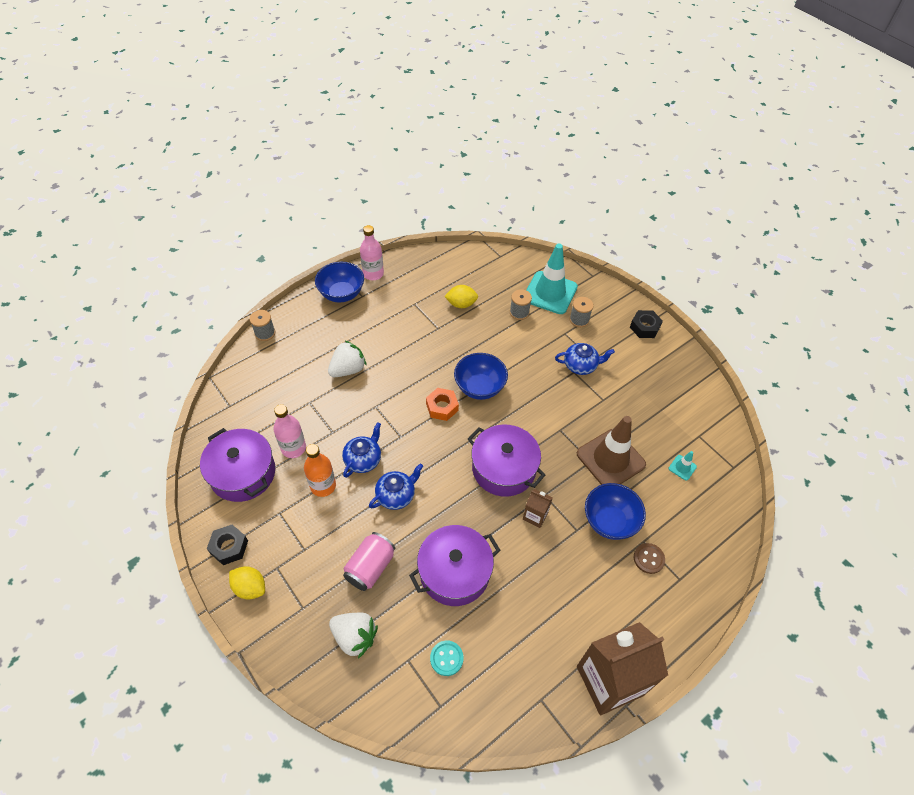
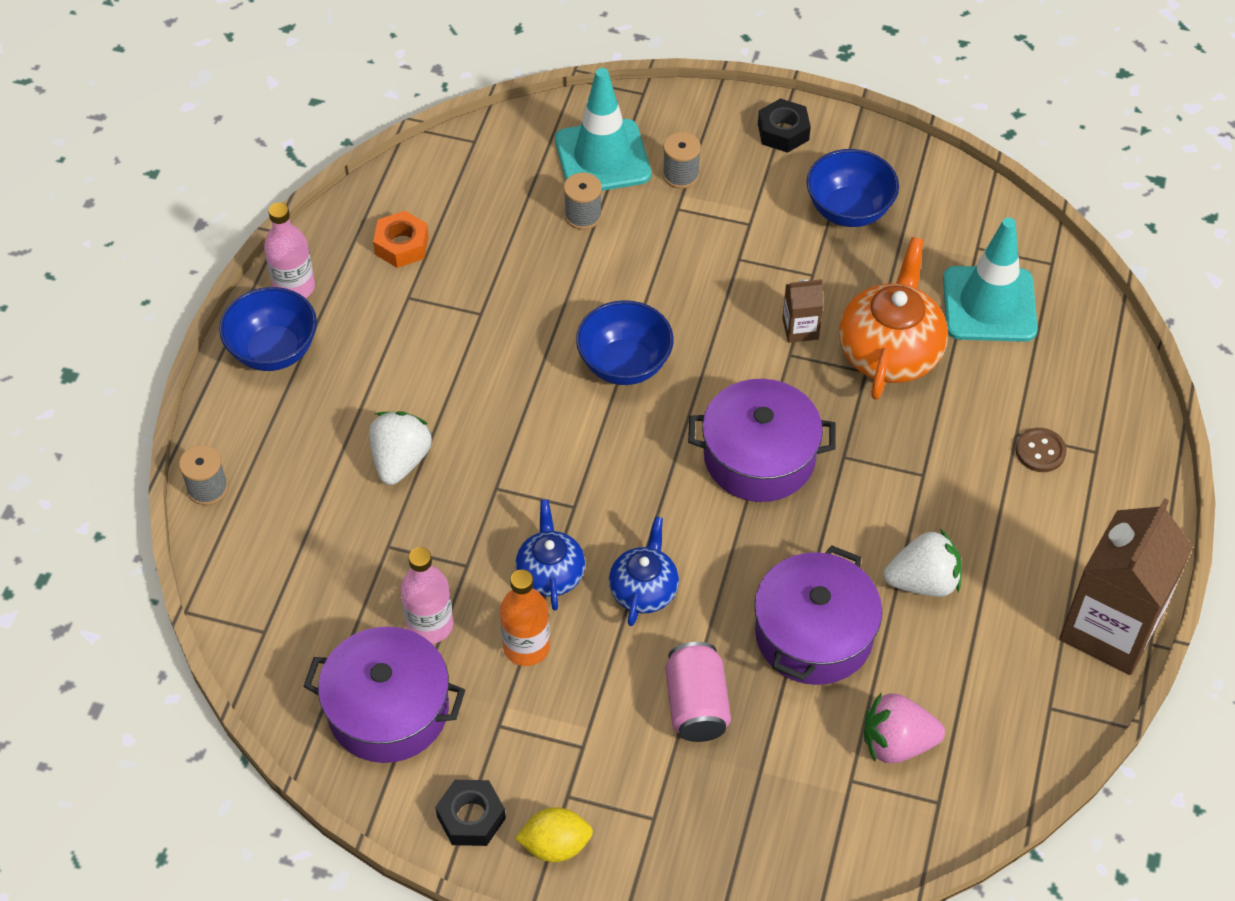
camera: 35 degrees left, 0 degrees up
white strawberry [329,613,378,658] -> white strawberry moved to [884,529,962,597]
orange nut [426,388,459,421] -> orange nut moved to [373,211,429,268]
turquoise button [430,641,464,676] -> pink strawberry [864,692,945,763]
yellow lemon [444,285,478,308] -> none
brown carton [523,489,553,528] -> brown carton moved to [782,279,824,343]
blue teapot [555,343,615,375] -> none
brown traffic cone [577,416,646,485] -> orange teapot [839,237,948,400]
blue bowl [585,483,646,540] -> blue bowl moved to [806,149,899,227]
turquoise traffic cone [669,451,697,481] -> turquoise traffic cone [943,218,1038,342], size x2.42

